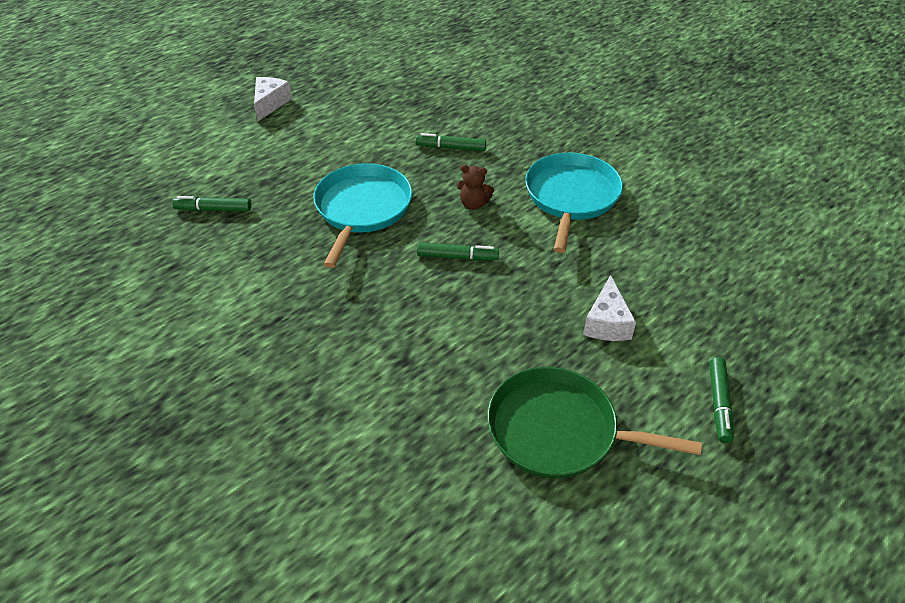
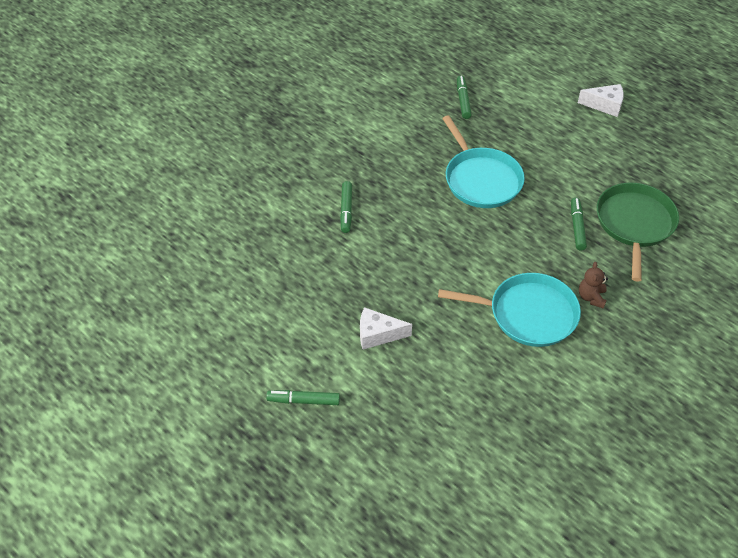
camera: 85 degrees right, 5 degrees up
turquoise pan [313,163,412,268] -> turquoise pan turned 60 degrees clockwise [442,115,525,208]
green marker [417,242,499,261] -> green marker moved to [340,181,352,233]
brown teddy bear [457,165,494,210] -> brown teddy bear moved to [579,262,608,309]
green pan [488,367,702,478] -> green pan moved to [597,182,679,282]

